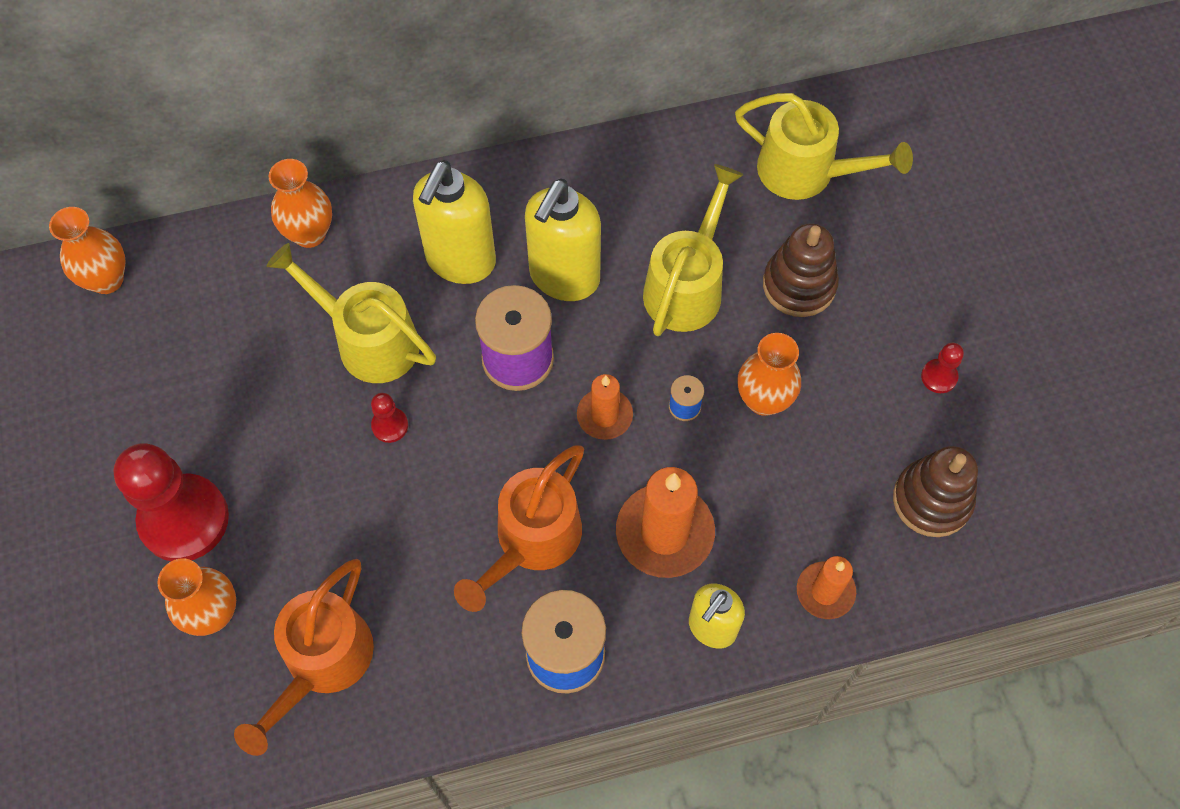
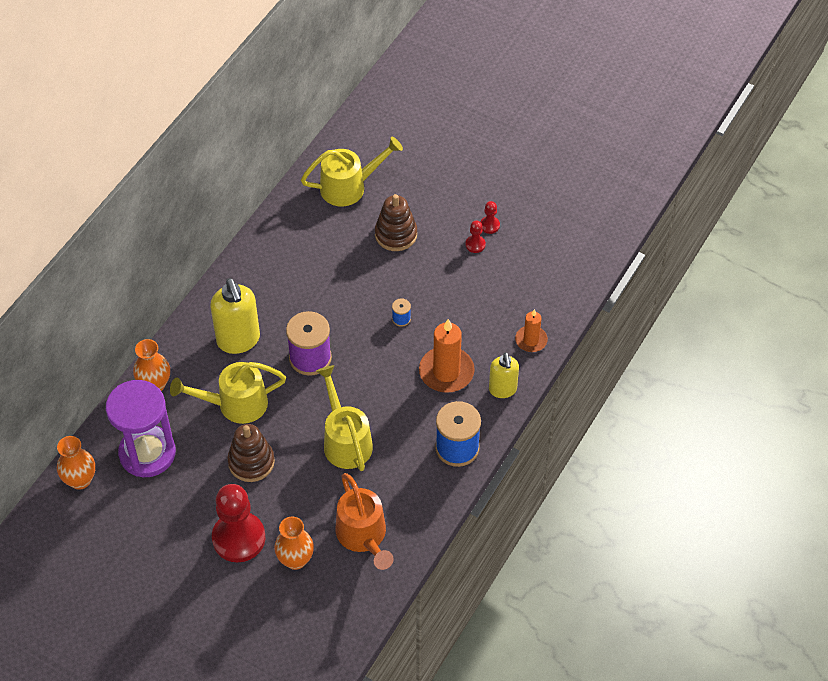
camera: 45 degrees left, 10 degrees down
red pawn [371,393,408,443] -> red pawn moved to [466,221,486,253]
orange watering can [454,445,584,612] -> none
yellow soap dispenser [525,179,601,301] -> none
orange candle [577,374,633,440] -> none
yellow watering can [643,164,743,336] -> yellow watering can moved to [316,365,373,471]
orange vase [737,333,801,416] -> none
brown stacking toy [893,446,978,537] -> brown stacking toy moved to [227,424,275,482]
none -> purple hourglass [106,380,176,477]

